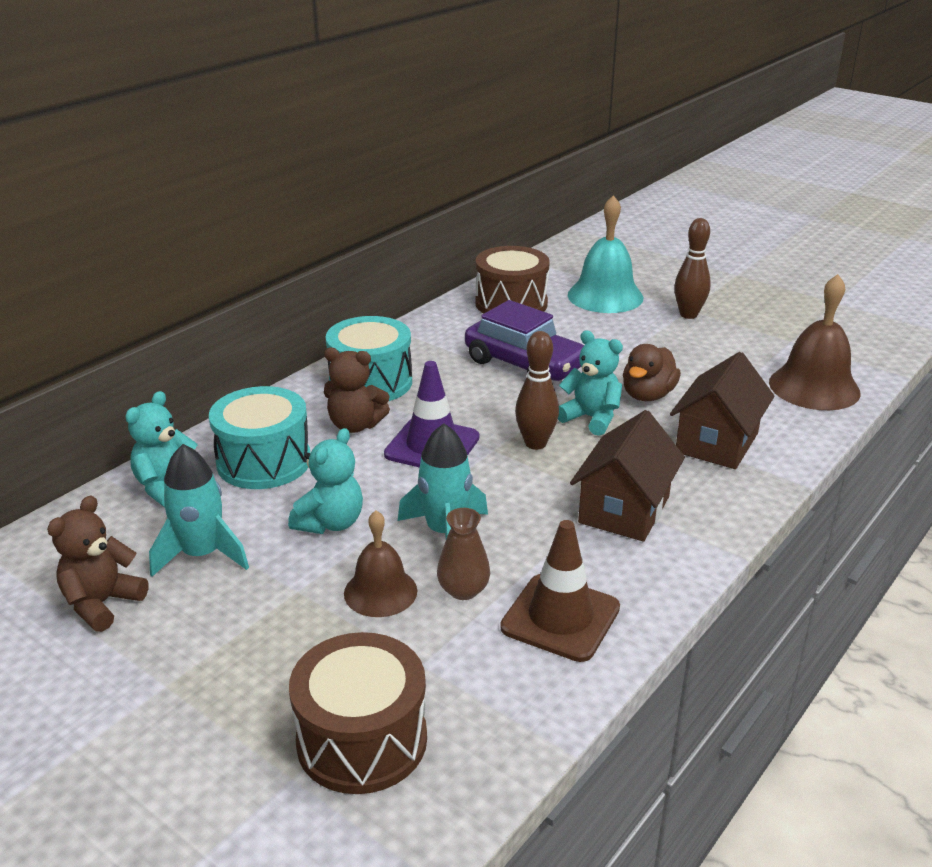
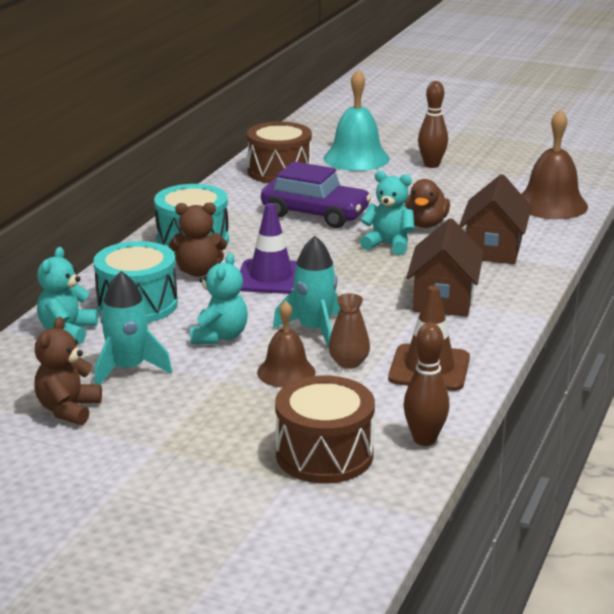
camera: 15 degrees left, 5 degrees down
brown bowling pin [515,331,559,450] -> brown bowling pin moved to [403,323,450,446]

